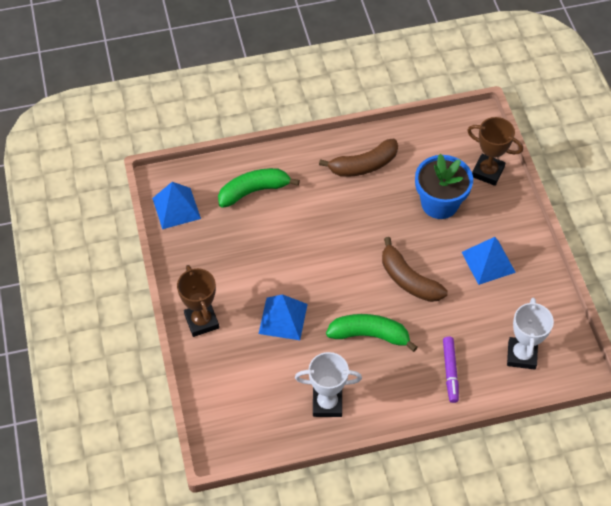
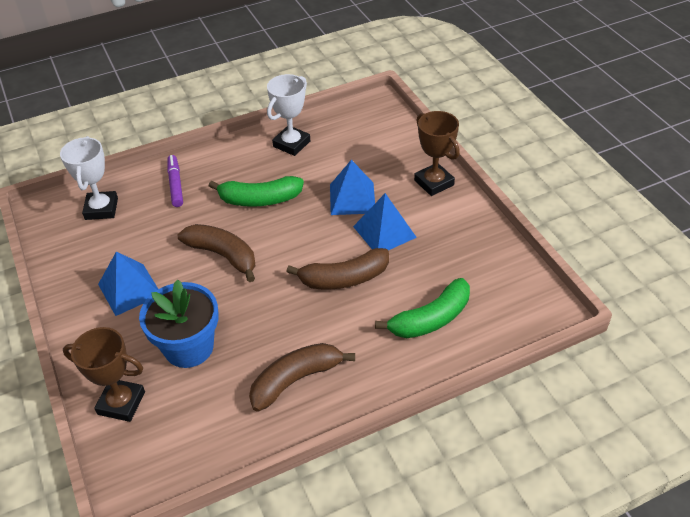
camera: 170 degrees right, 10 degrees down
blue pyramid [152,182,201,229] -> blue pyramid moved to [353,193,417,250]
white trophy [295,352,362,417] -> white trophy turned 45 degrees counterclockwise [267,74,310,156]
none -> brown banana [286,248,389,289]

